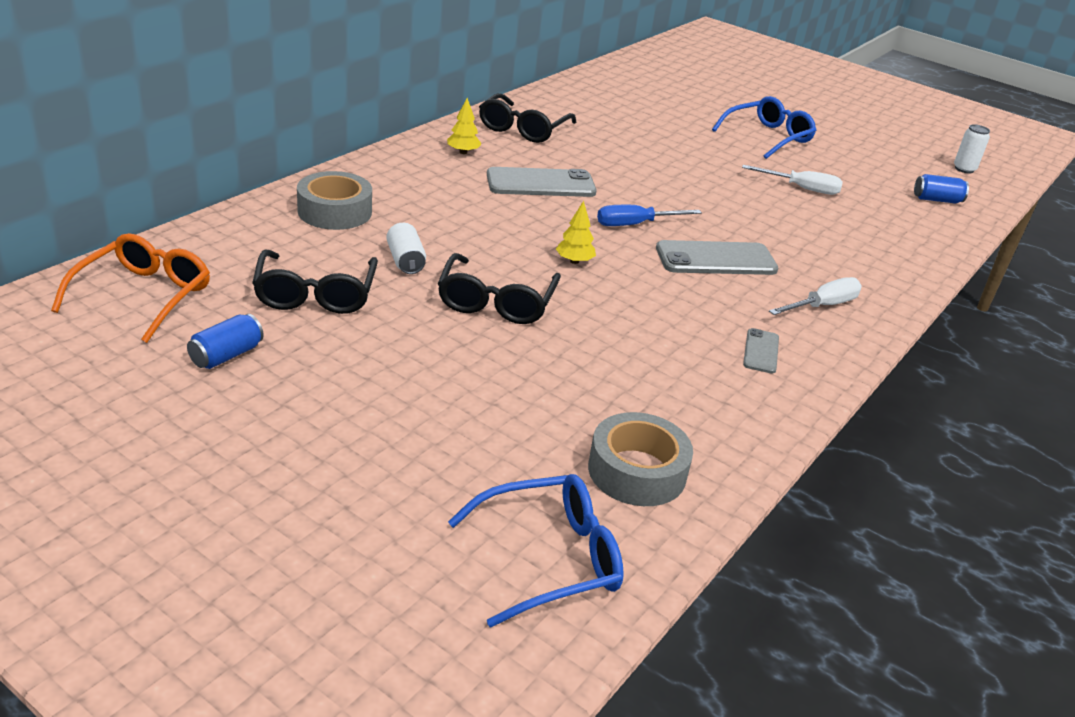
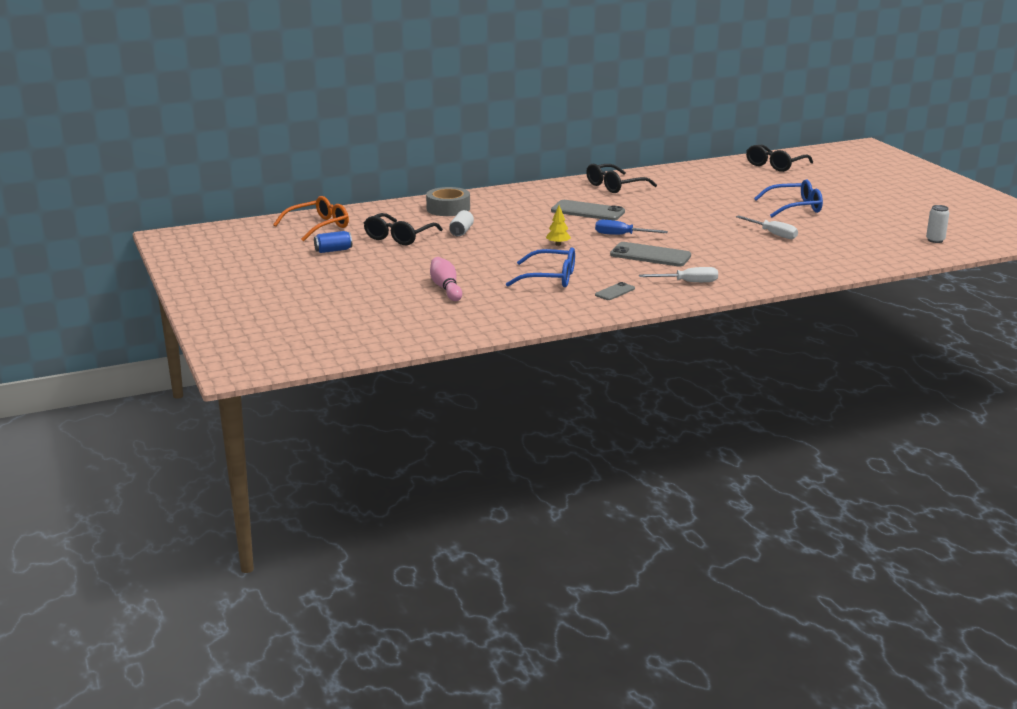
camera: 35 degrees right, 10 degrees down
black glasses [438,253,561,324] -> black glasses moved to [746,145,813,172]
yellow tree [447,98,482,154] -> none
blue glasses [448,474,624,627] -> blue glasses moved to [506,247,575,287]
grey tape [588,412,693,506] -> none
blue can [914,174,969,204] -> none
none -> pink bowling pin [430,257,462,301]

